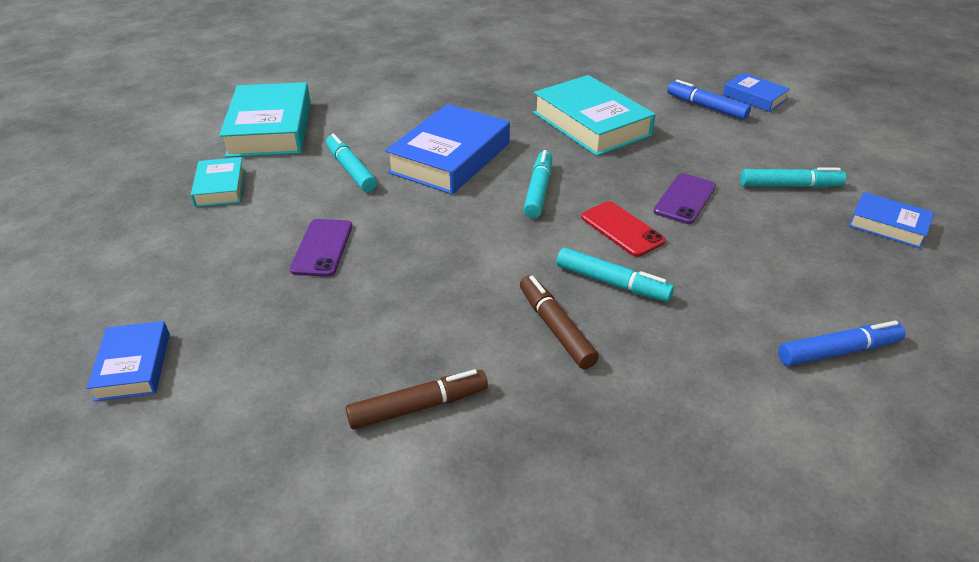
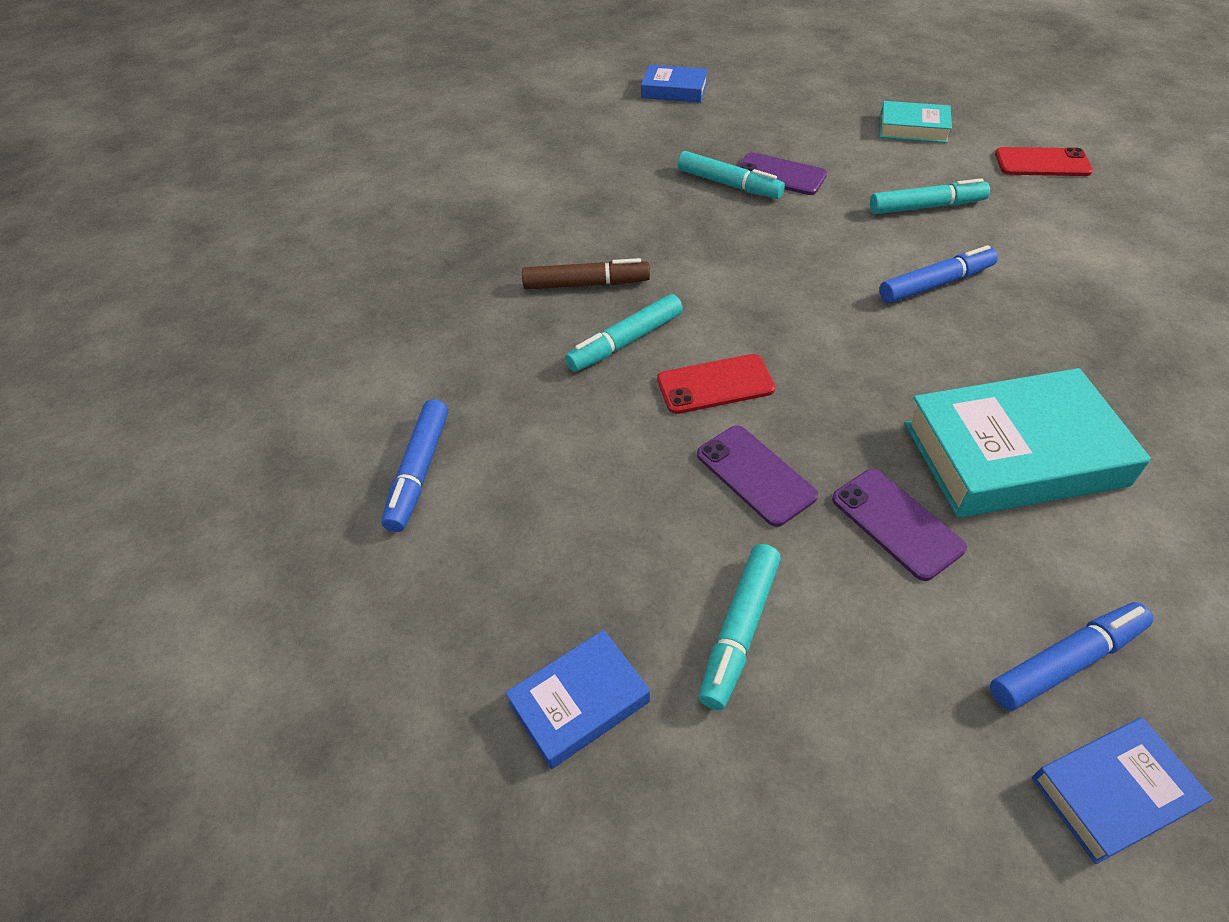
camera: 115 degrees right, 10 degrees up
turquoise book [219,82,311,157] -> red phone [995,147,1093,176]
brown marker [346,369,488,429] -> none
blue book [385,104,510,194] -> blue marker [879,245,998,303]
turquoise marker [523,150,552,218] -> turquoise marker moved to [678,151,785,199]
none -> purple phone [832,469,967,581]

